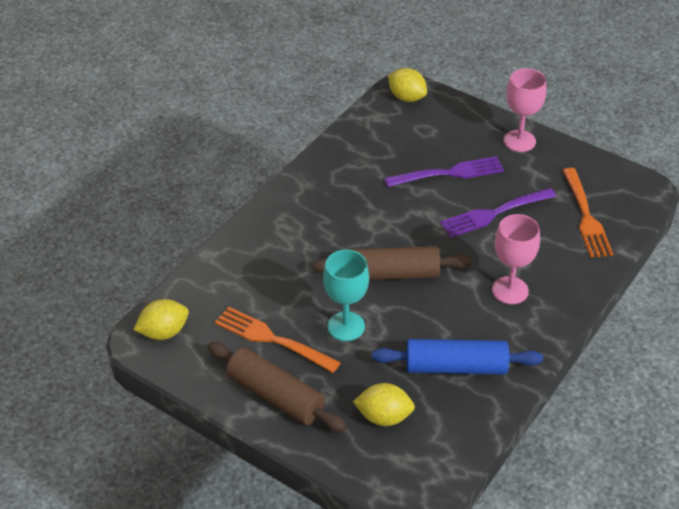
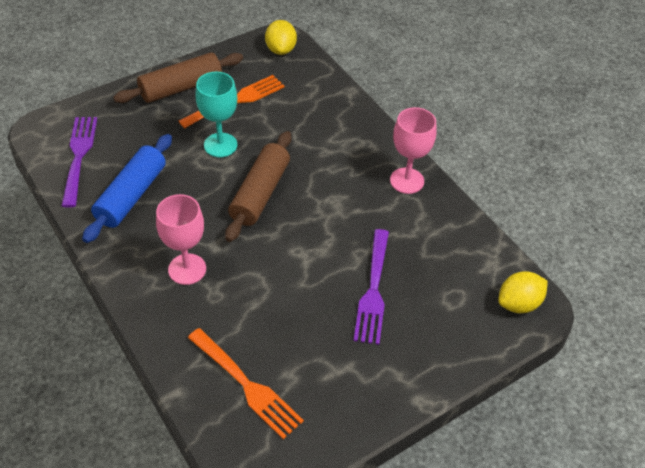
camera: 110 degrees right, 5 degrees up
yellow lemon [353,383,415,426] -> none
purple fork [440,188,557,238] -> purple fork moved to [61,117,97,208]
pink goblet [503,68,546,152] -> pink goblet moved to [390,107,436,194]
orange fork [562,168,613,258] -> orange fork turned 150 degrees counterclockwise [188,328,304,439]

